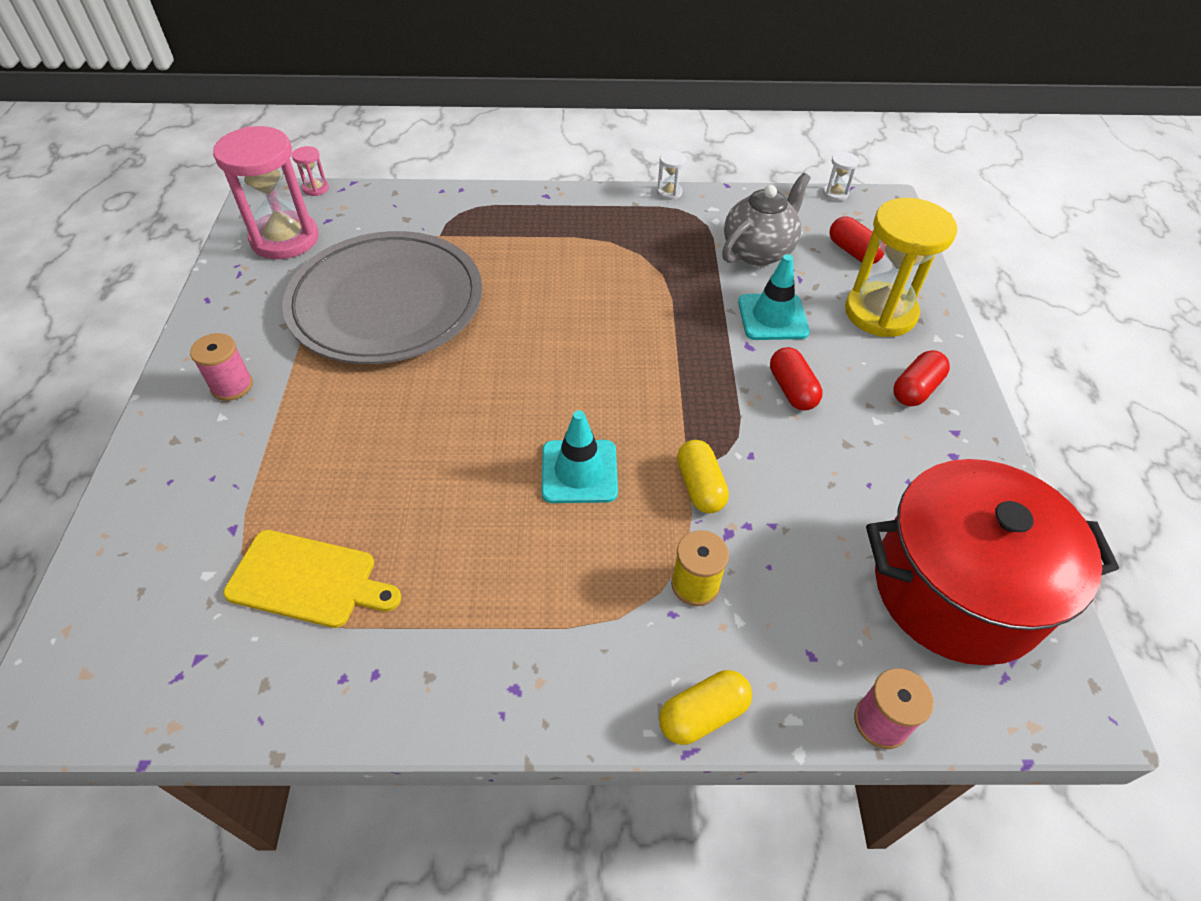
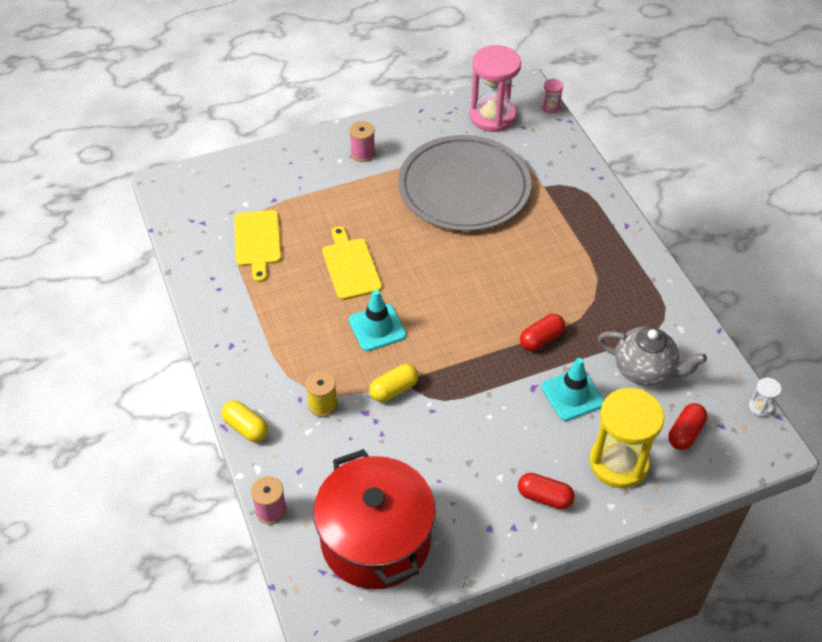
camera: 70 degrees right, 0 degrees up
white hourglass [657,151,686,200] -> none
red capsule [770,347,823,410] -> red capsule moved to [520,314,565,351]
none -> yellow cutting board [322,226,382,300]

